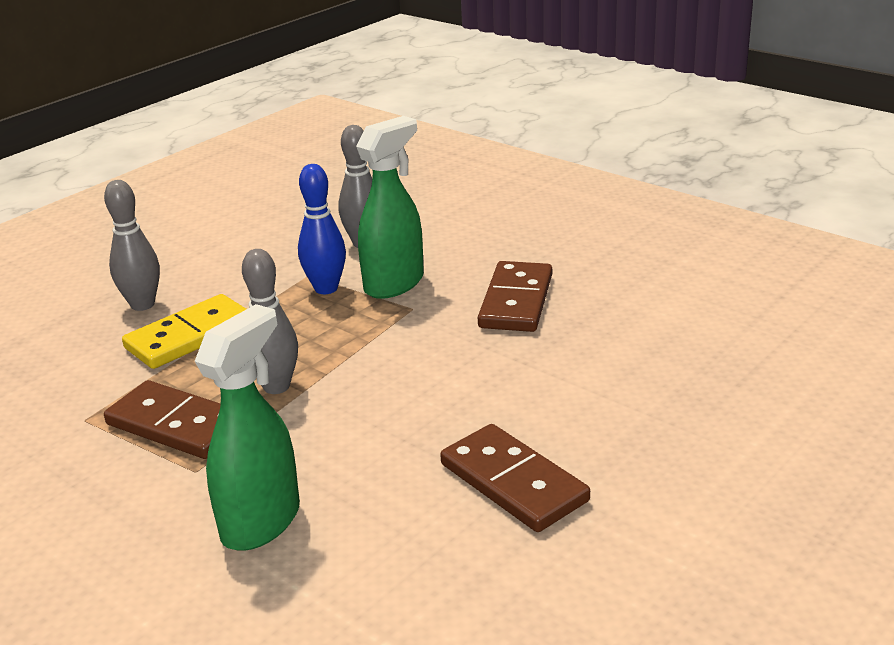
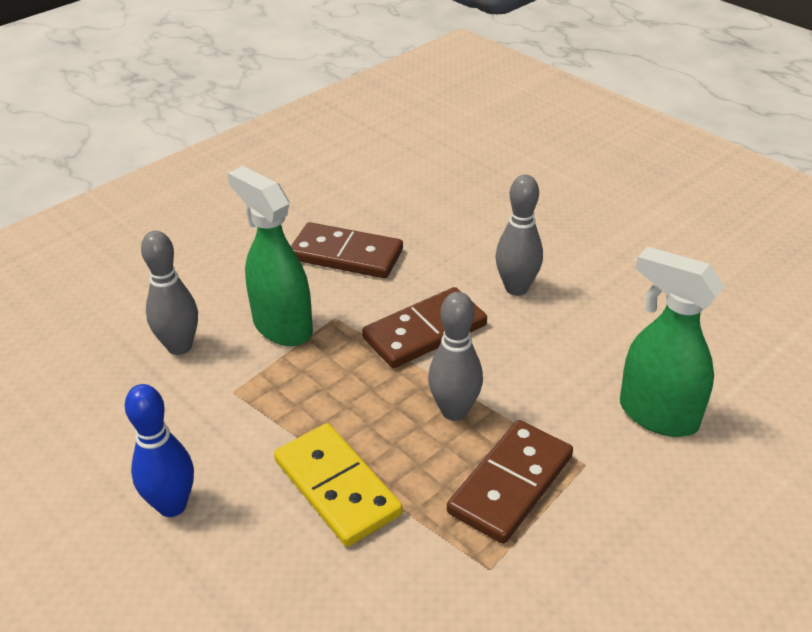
camera: 85 degrees left, 10 degrees up
grey bowling pin [104,180,160,311] -> grey bowling pin moved to [495,175,543,296]
blue bowling pin [298,164,346,294] -> blue bowling pin moved to [125,384,194,517]
brown domino [440,424,590,532] -> brown domino moved to [362,287,487,368]

